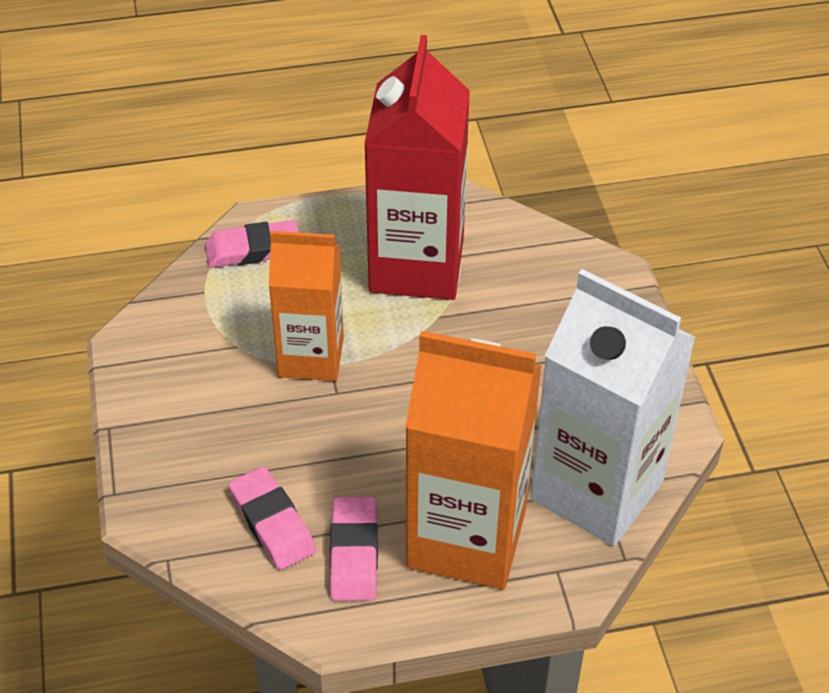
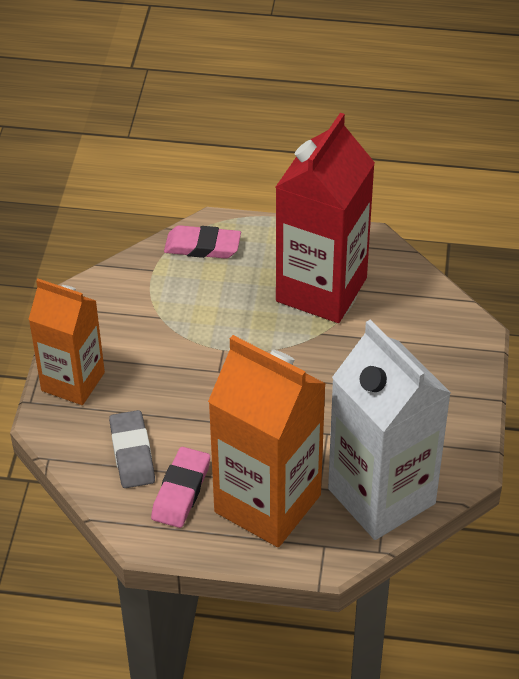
camera: 20 degrees right, 0 degrees up
pink eraser [228,466,316,570] -> grey eraser [109,410,155,488]
orange carton [269,231,344,381] -> orange carton moved to [28,279,105,405]

